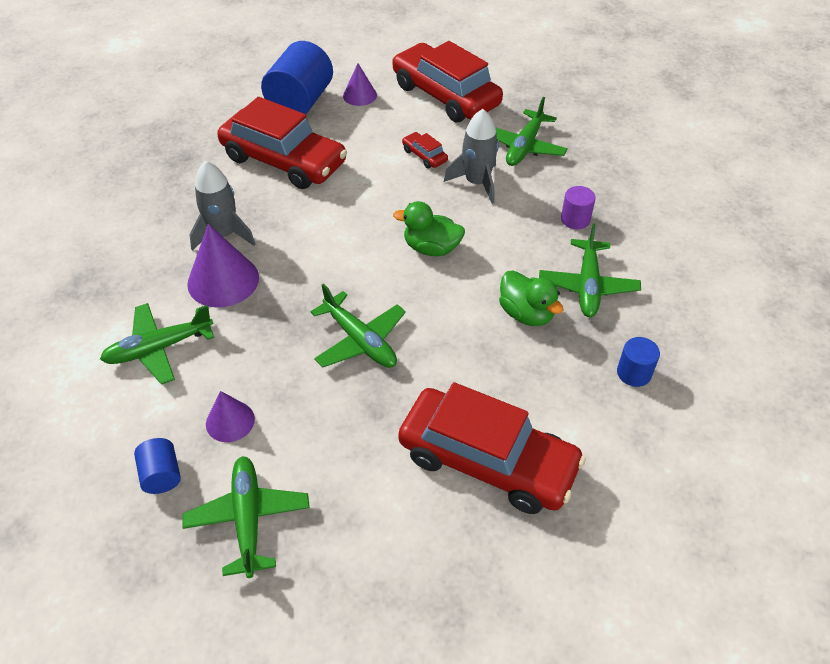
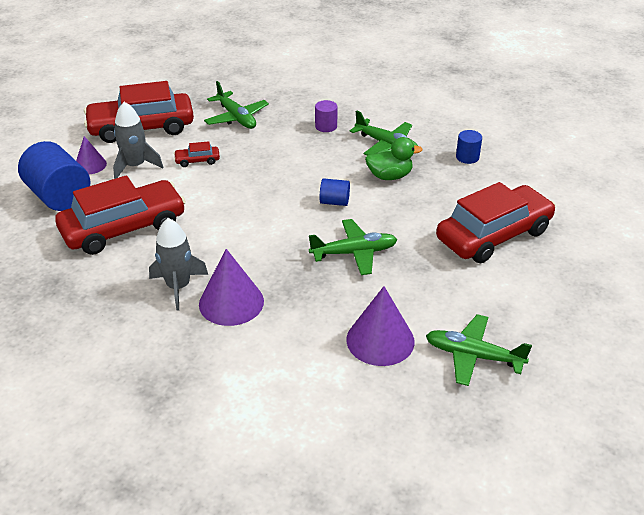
camera: 60 degrees left, 10 degrees down
green plane [100,303,215,385] -> none
blue cylinder [134,438,181,494] -> blue cylinder moved to [320,178,350,206]
purple cone [206,391,255,442] -> purple cone [346,286,415,366], size x1.68
green duck [393,201,465,256] -> none
grey rocket [444,109,499,204] -> grey rocket moved to [113,102,163,179]

